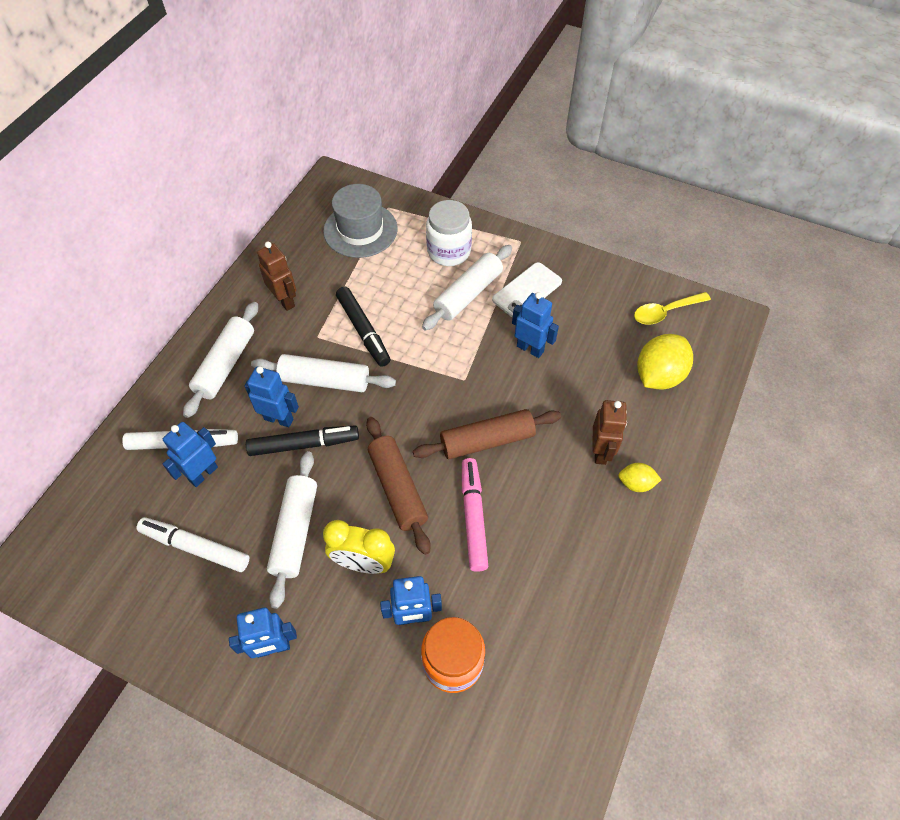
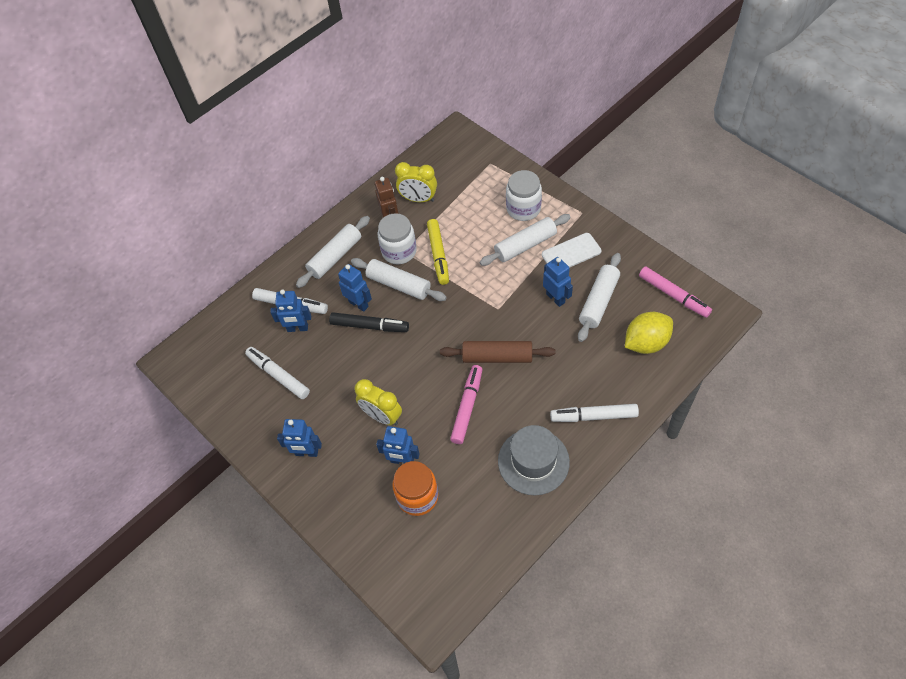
camera: 25 degrees right, 0 degrees up
blue robot [163,422,218,487] -> blue robot turned 150 degrees counterclockwise [270,289,311,332]
white rolling pin [267,451,317,609] -> white rolling pin moved to [578,253,621,342]
grey hat [323,184,397,258] -> grey hat moved to [498,425,570,495]
black marker [336,287,391,367] -> yellow marker [427,219,449,285]
brown rolling pin [366,417,431,555] -> none
brown robot [592,400,627,465] -> none
yellow lemon [618,463,661,492] -> white marker [550,404,639,422]
yellow spoon [634,292,711,325] -> pink marker [639,266,712,318]
none -> white jar [378,213,417,264]
none -> yellow clock [395,162,437,202]

